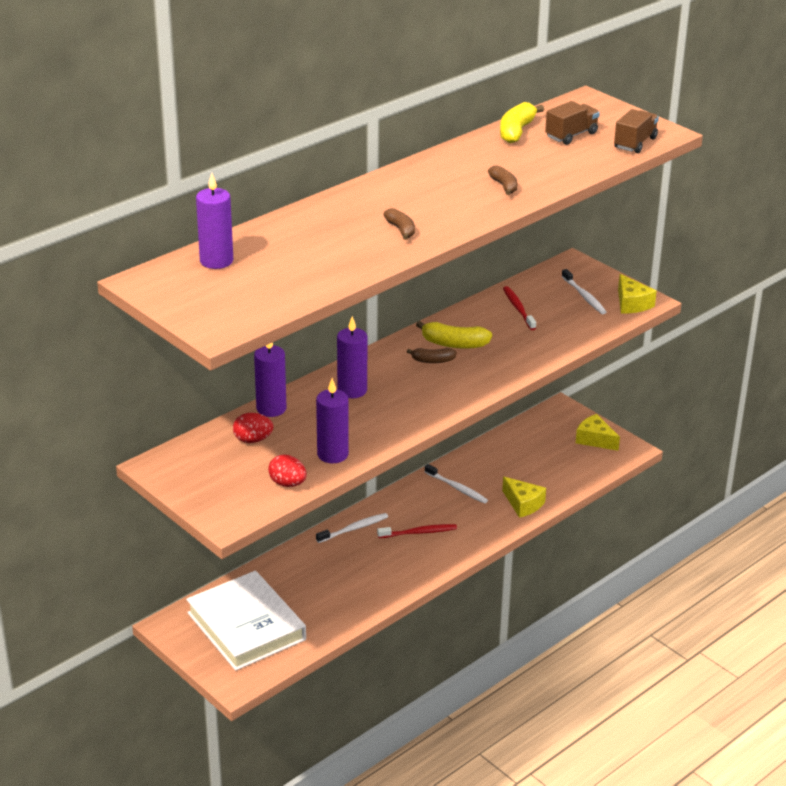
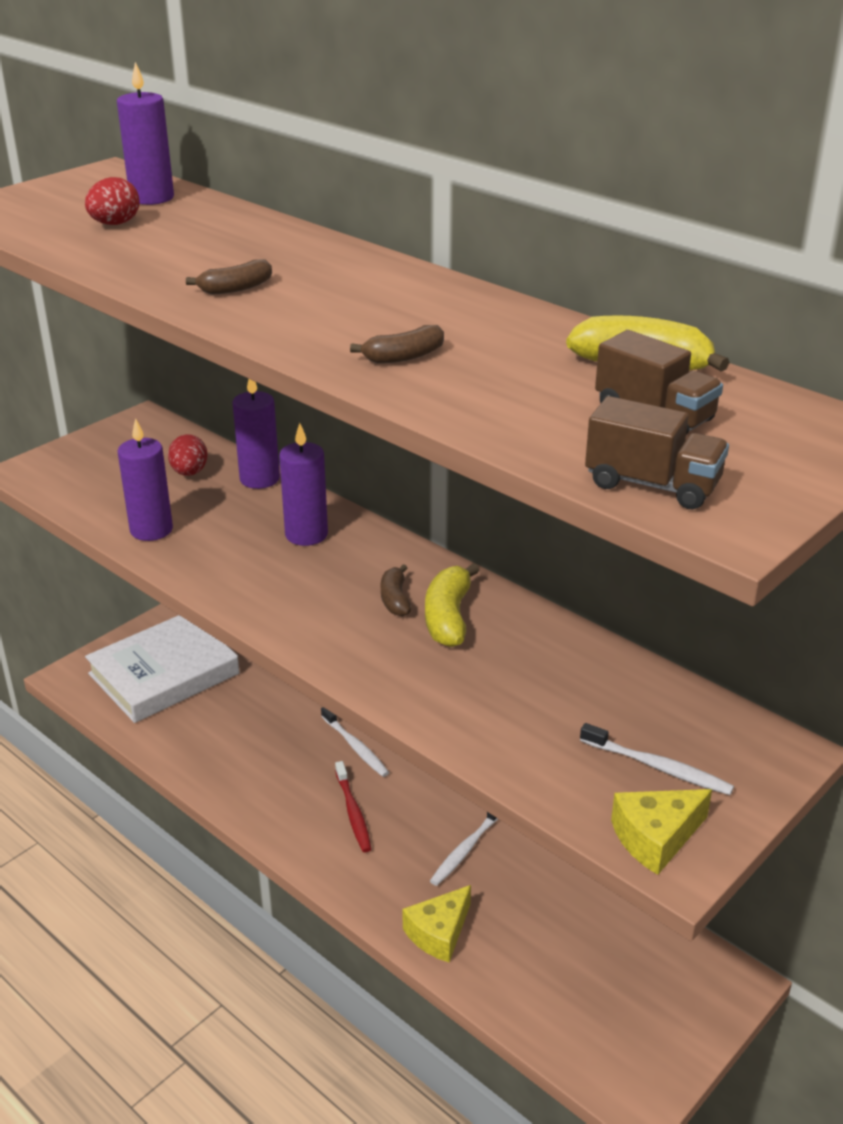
camera: 85 degrees right, 0 degrees up
red egg [268,455,307,487] -> red egg moved to [85,177,140,225]
red toothbrush [503,286,536,330] -> none
white toothbrush [562,269,606,314] -> white toothbrush turned 120 degrees counterclockwise [580,723,734,795]
yellow cheese [576,414,620,451] -> none

